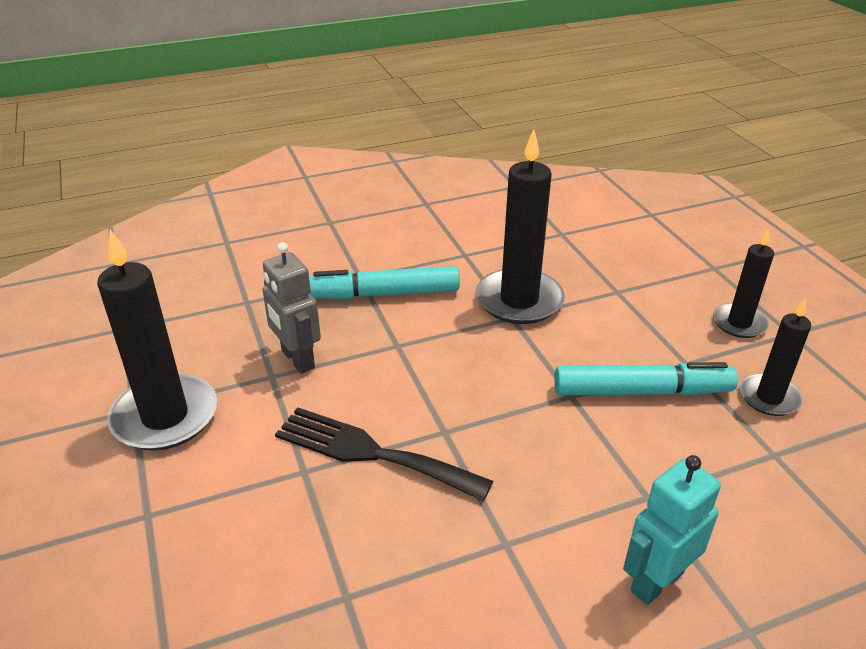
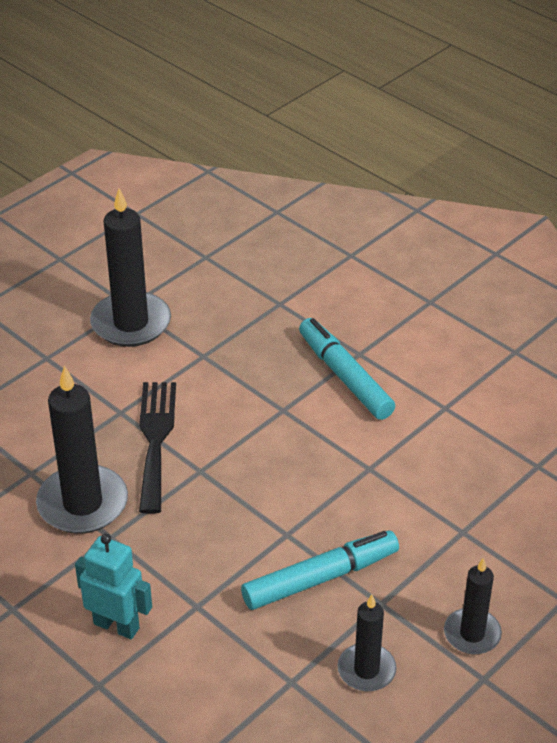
camera: 65 degrees right, 5 degrees up
grey robot [262,242,321,374] -> none
black candle [476,129,565,324] -> black candle moved to [36,365,128,534]
turquoise marker [554,362,738,396] -> turquoise marker turned 90 degrees counterclockwise [241,530,399,610]

